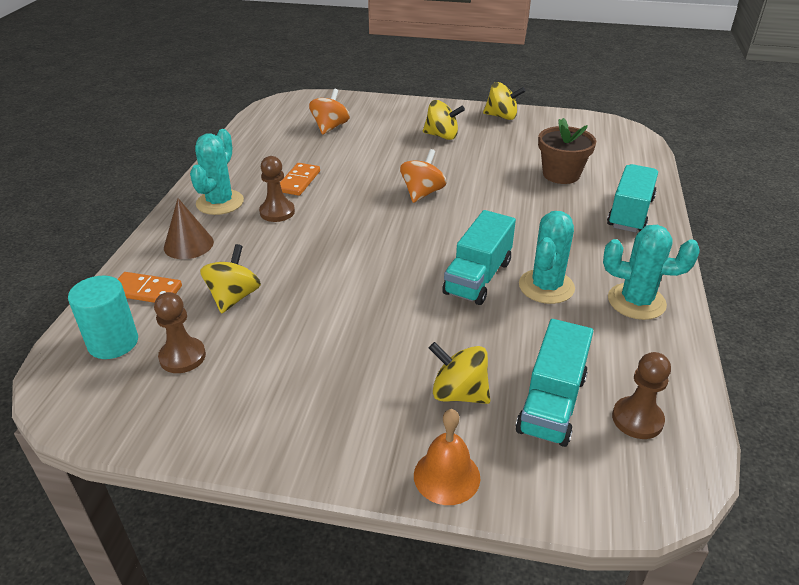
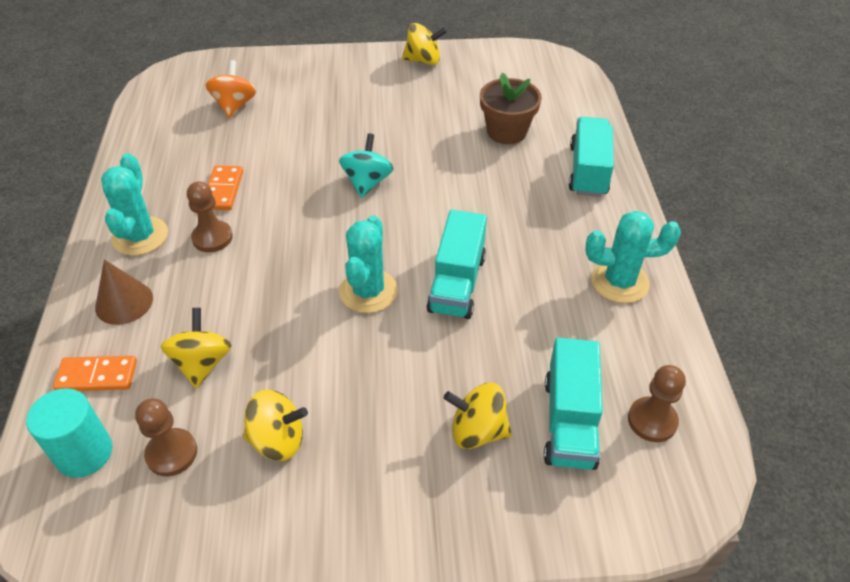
camera: 15 degrees left, 10 degrees up
orange spinning top [400,149,447,203] -> turquoise spinning top [339,133,393,198]
orange bell [414,409,480,505] -> none
yellow spinning top [423,100,465,140] -> yellow spinning top moved to [243,390,308,461]
turquoise cactus [519,211,575,304] -> turquoise cactus moved to [339,215,398,313]

